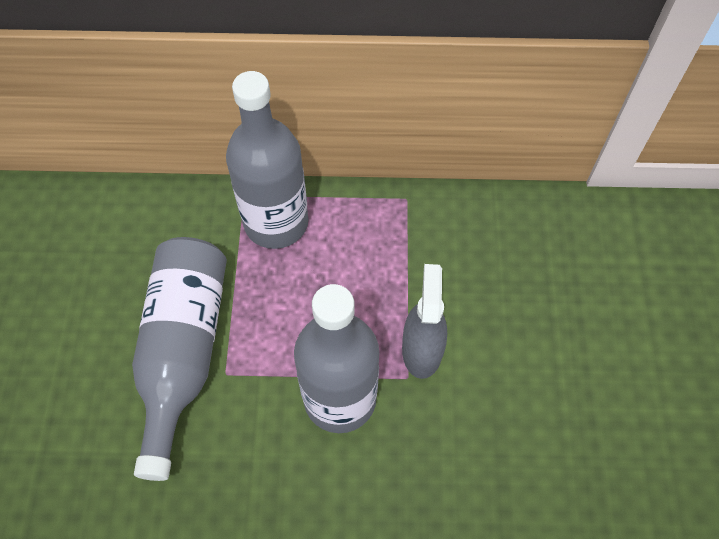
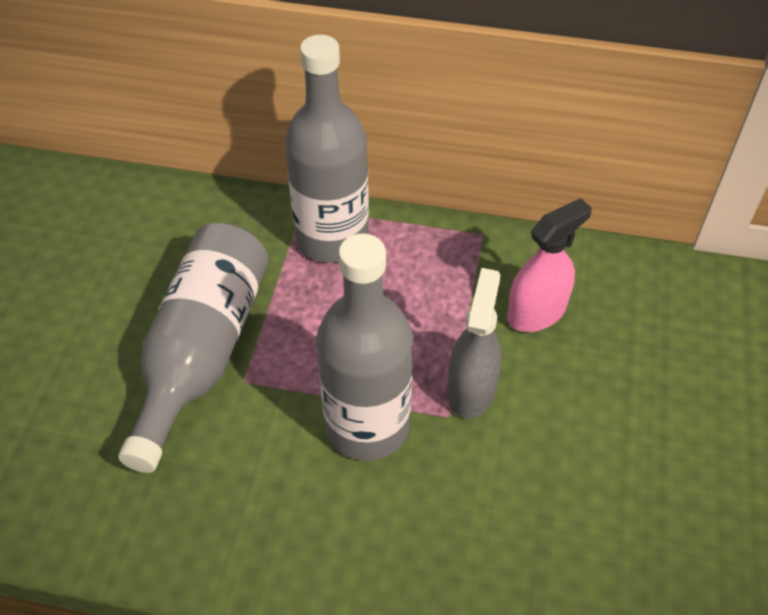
camera: 10 degrees right, 10 degrees down
none -> pink spray bottle [507,198,592,332]

